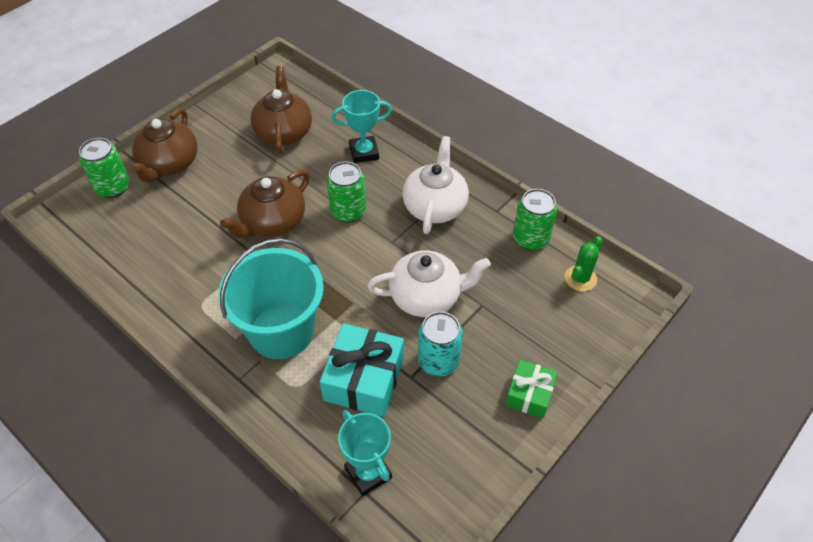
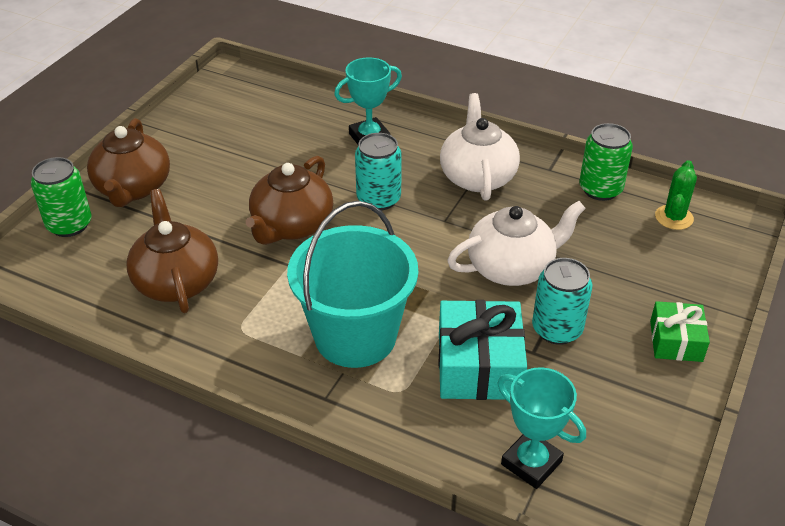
camera: 15 degrees left, 10 degrees down
brown teapot [250,66,312,154] -> brown teapot moved to [127,189,218,313]
green can [327,161,366,222] -> turquoise can [355,133,402,210]

